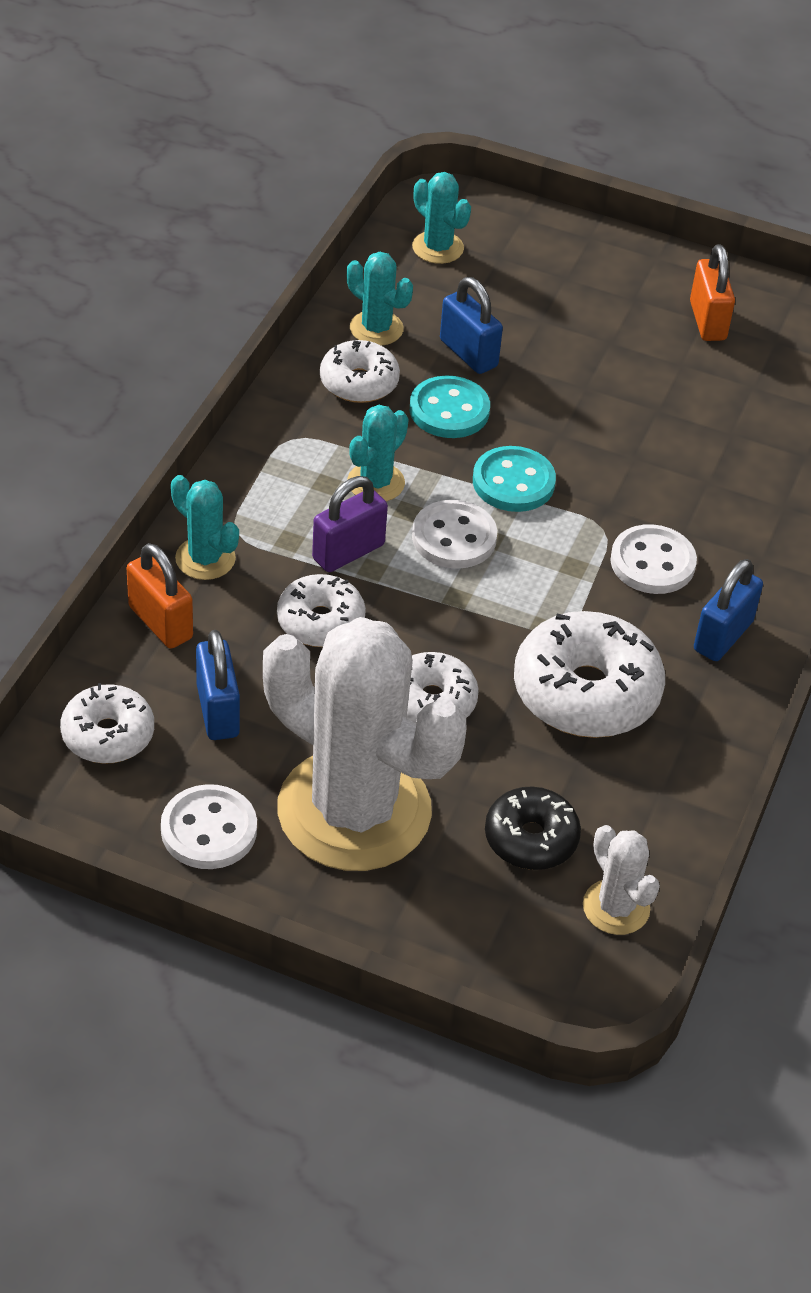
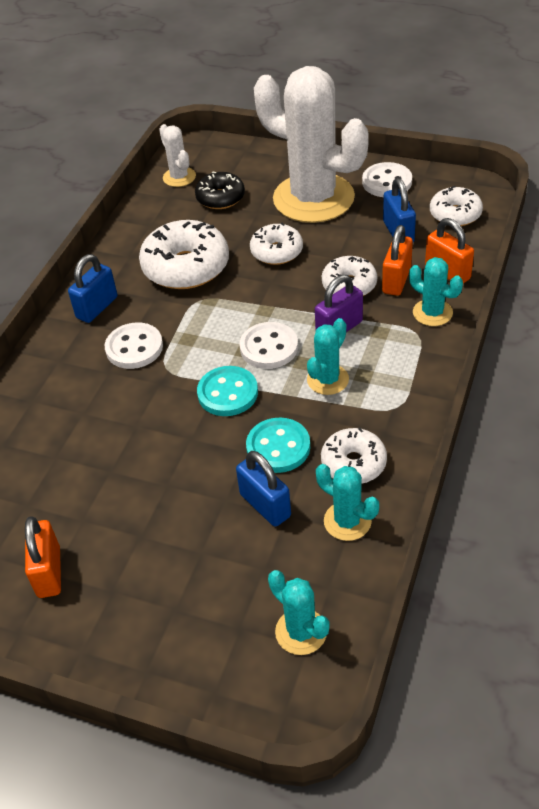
camera: 175 degrees left, 0 degrees up
none -> orange padlock [382,225,413,296]

